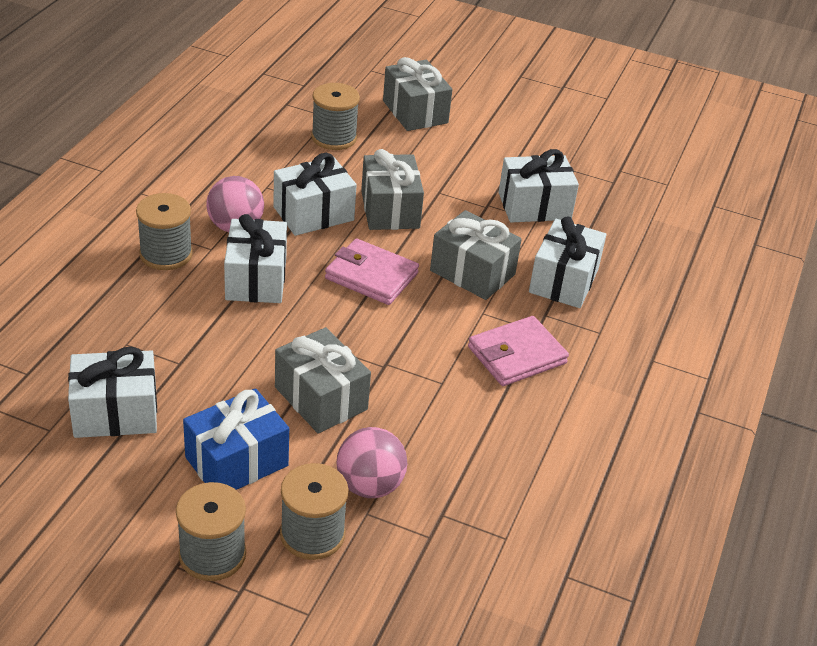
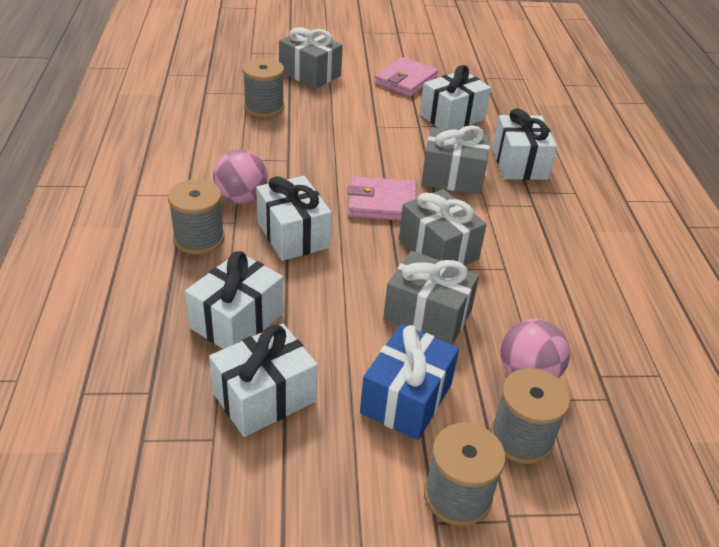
camera: 25 degrees left, 0 degrees up
white gift [273,153,357,236] -> white gift moved to [185,251,283,349]
grey gift [361,149,424,230] -> grey gift moved to [399,189,487,266]
pink wallet [468,316,569,386] -> pink wallet moved to [374,57,438,97]

